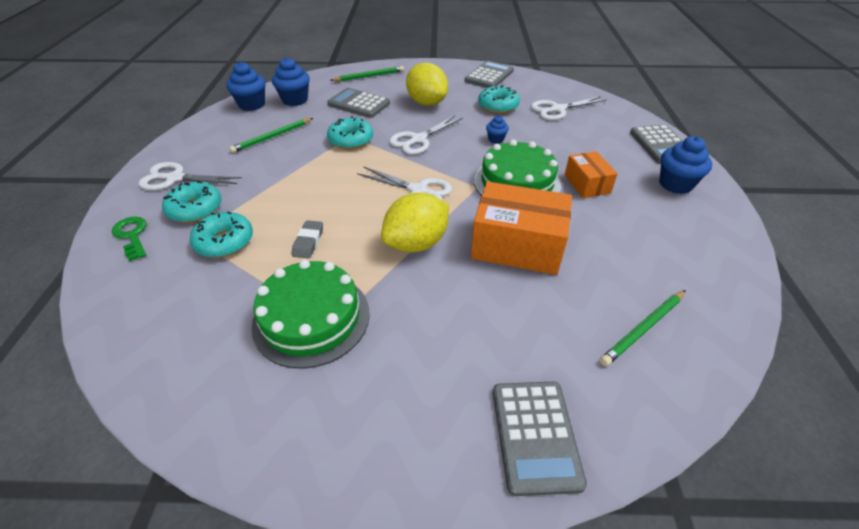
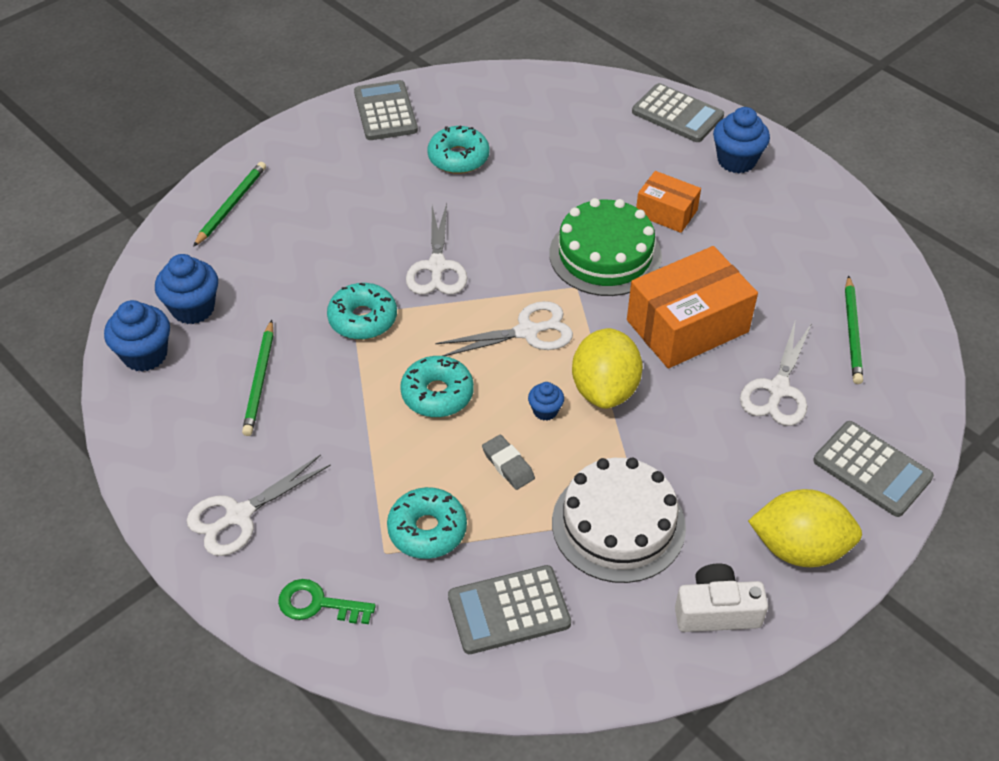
camera: 45 degrees left, 5 degrees up
turquoise donut [162,181,222,223] -> turquoise donut moved to [400,356,474,417]
green cake [251,260,370,369] -> white cake [552,458,686,583]
grey calculator [327,88,390,118] -> grey calculator moved to [448,565,571,654]
yellow lemon [406,63,448,106] -> yellow lemon moved to [748,489,862,567]
blue cupcake [486,115,509,144] -> blue cupcake moved to [528,382,564,421]
white scissors [531,96,606,120] -> white scissors moved to [740,319,812,426]
none -> white camera [675,563,768,632]

